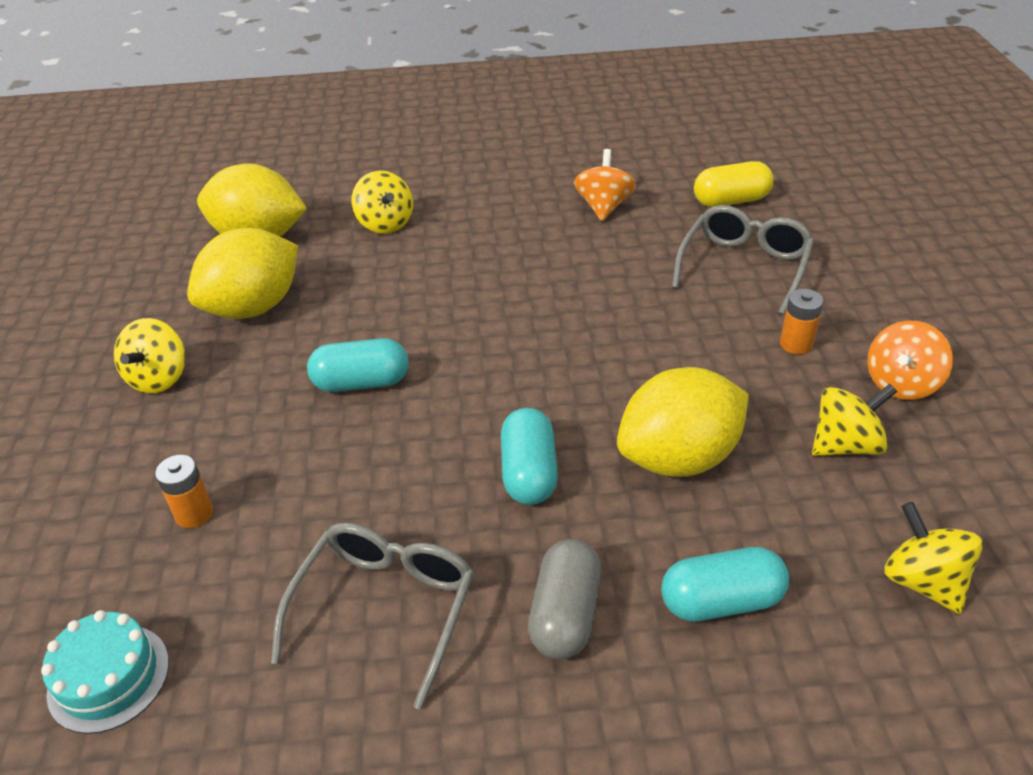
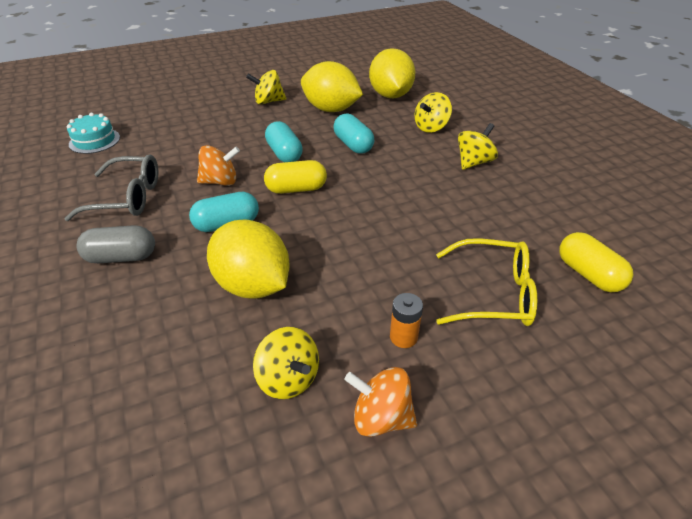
camera: 70 degrees right, 0 degrees up
orange battery [155,455,213,528] -> none
orange spinning top [574,149,636,221] -> orange spinning top moved to [197,145,240,186]
turquoise capsule [661,547,789,622] -> turquoise capsule moved to [334,113,374,154]
grey glasses [672,205,814,315] -> yellow glasses [436,238,537,326]
yellow spinning top [884,502,983,614] -> yellow spinning top moved to [458,123,498,170]
none -> yellow capsule [264,160,327,194]

